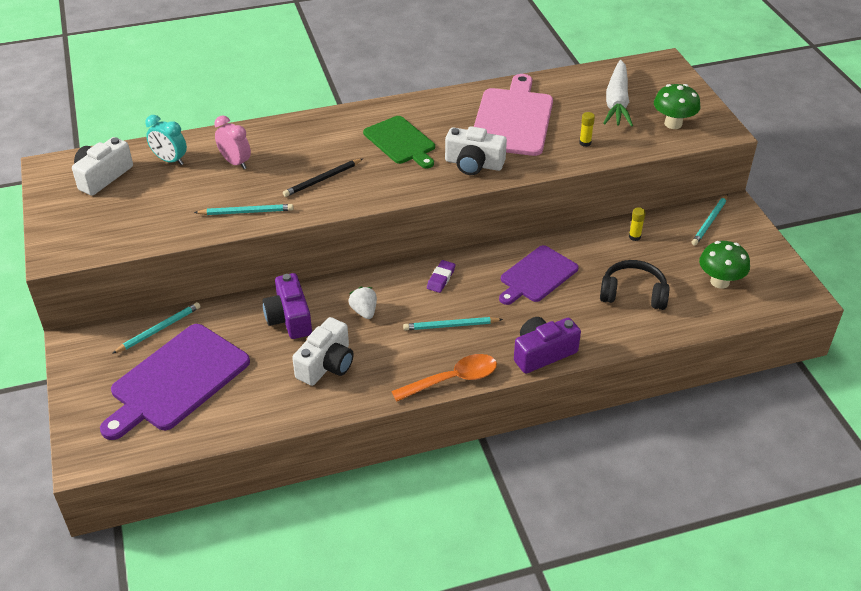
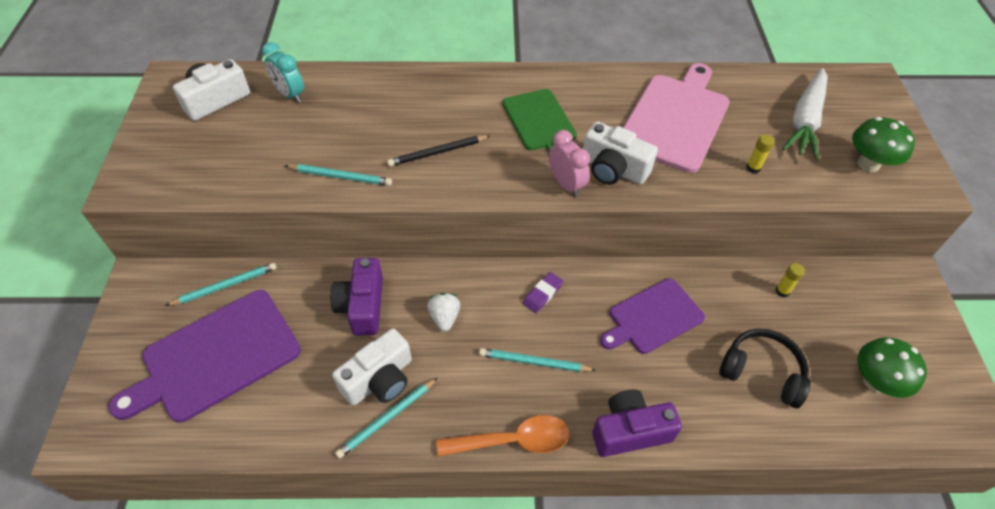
camera: 15 degrees right, 10 degrees up
pink clock [214,116,251,169] -> pink clock moved to [549,130,590,197]
turquoise pencil [691,194,728,246] -> turquoise pencil moved to [335,378,437,459]

